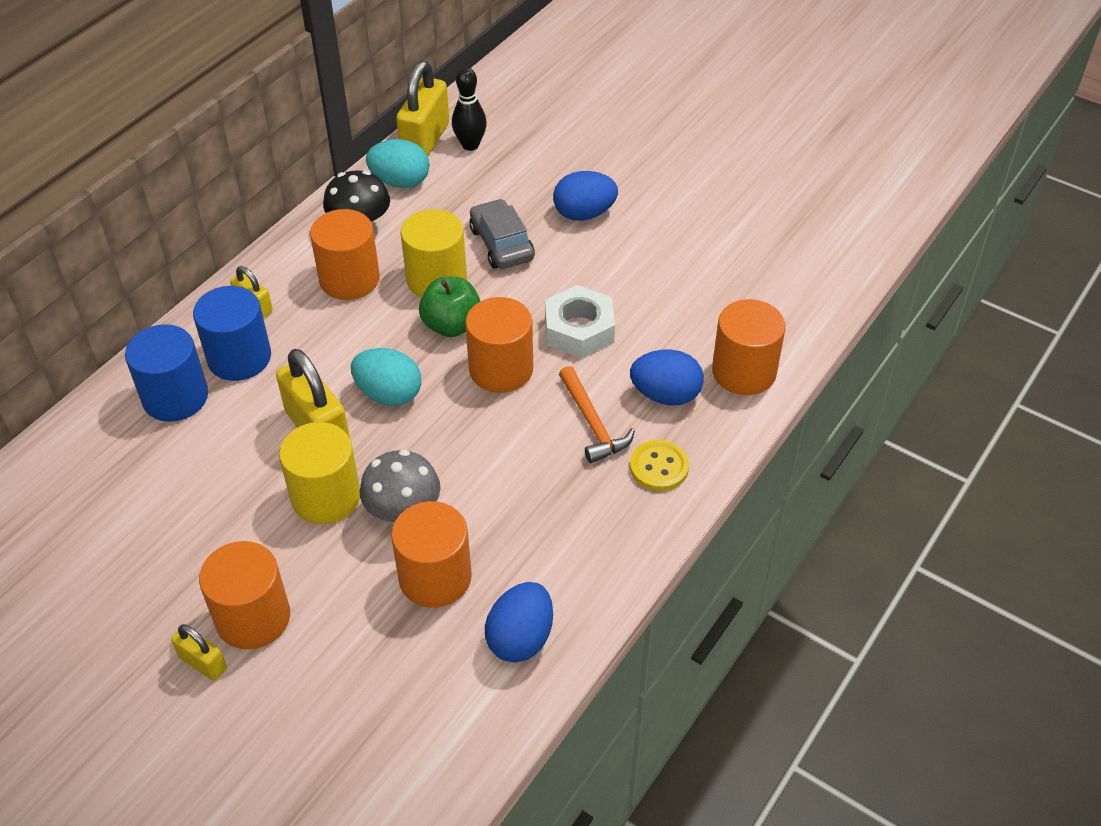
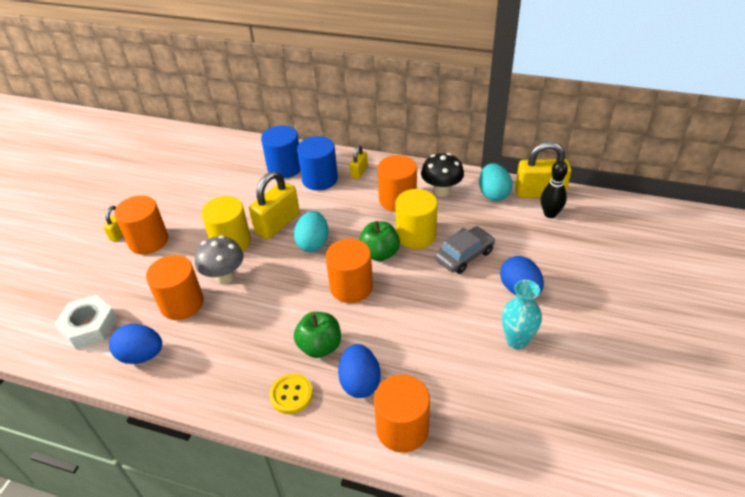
camera: 75 degrees right, 5 degrees down
white nut [545,285,615,358] -> white nut moved to [54,295,118,349]
orange hammer [559,366,635,463] -> green apple [294,312,341,358]
none -> turquoise vase [502,280,542,349]

